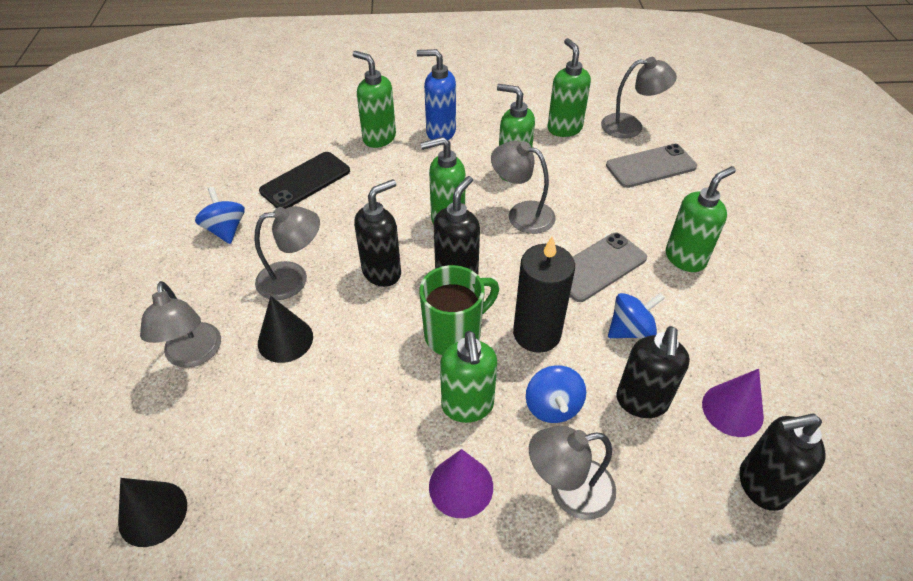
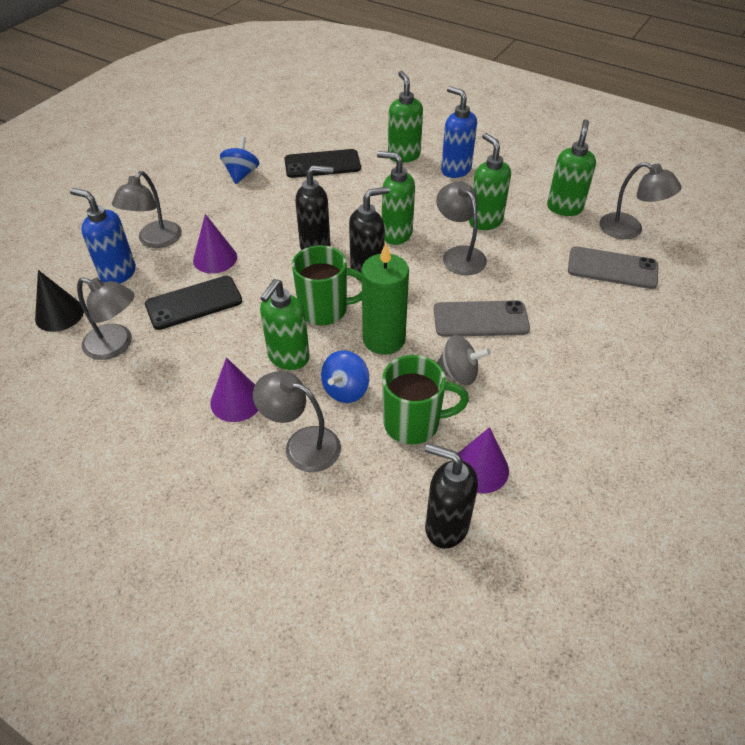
camera: 35 degrees right, 0 degrees up
grey lamp [254,206,320,300] -> grey lamp moved to [77,277,134,360]
black cone [258,296,313,363] -> purple cone [193,214,237,273]
black candle [513,235,575,353] -> green candle [362,243,409,355]
blue spinning top [608,292,665,338] -> grey spinning top [437,335,490,385]
black soap dispenser [616,326,690,418] -> green mug [382,355,469,445]
green soap dispenser [666,166,736,272] -> none
none -> blue soap dispenser [70,188,136,283]
none -> black phone [145,276,242,330]

